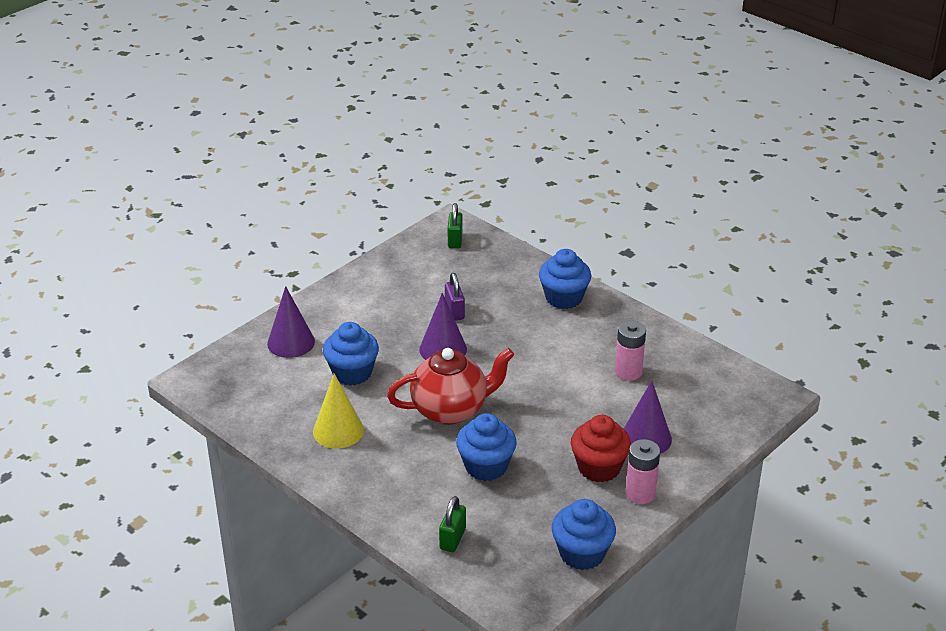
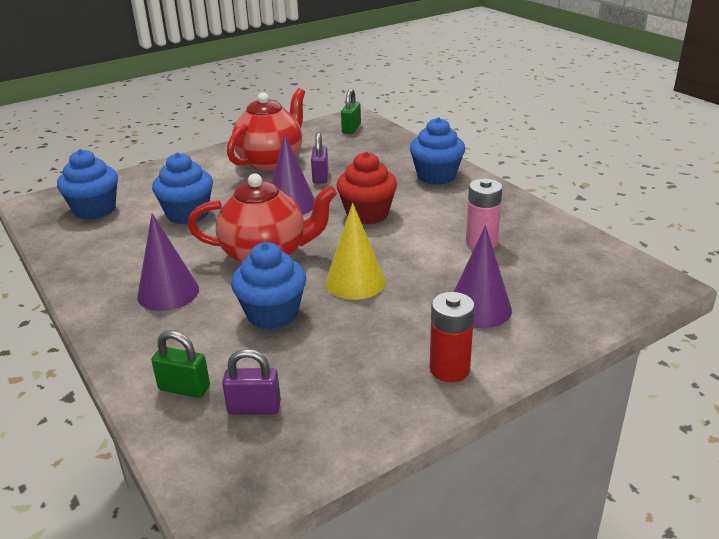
camera: 15 degrees right, 5 degrees down
purple cone [267,286,315,358] -> purple cone moved to [137,213,199,311]
yellow cone [313,373,364,448] -> yellow cone moved to [325,203,386,300]
green padlock [439,496,466,552] -> green padlock turned 75 degrees clockwise [151,331,210,398]
blue cupcake [552,499,616,570] -> blue cupcake moved to [57,149,118,220]
red cupcake [571,415,631,483] -> red cupcake moved to [336,152,397,225]
pink battery [626,439,660,504] -> red battery [430,292,475,382]
none -> purple padlock [222,349,281,415]
none -> red teapot [227,88,305,171]

